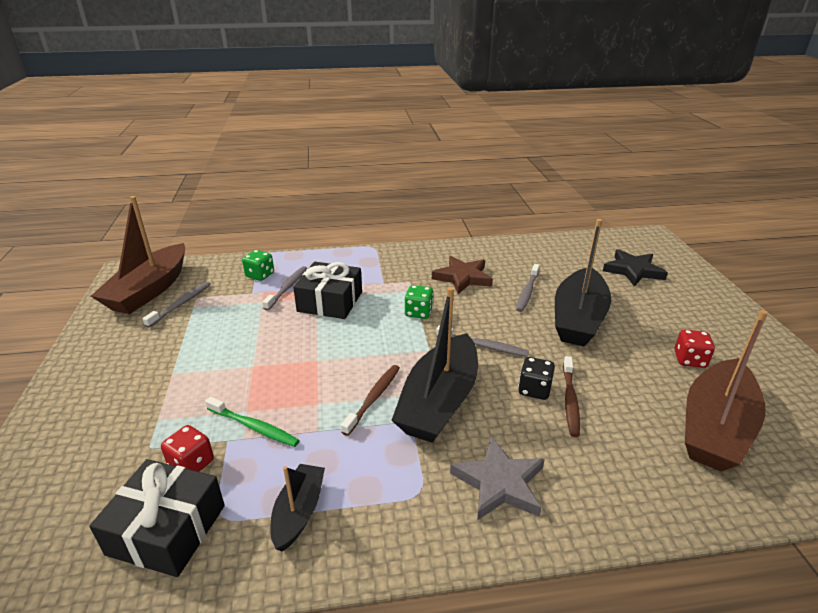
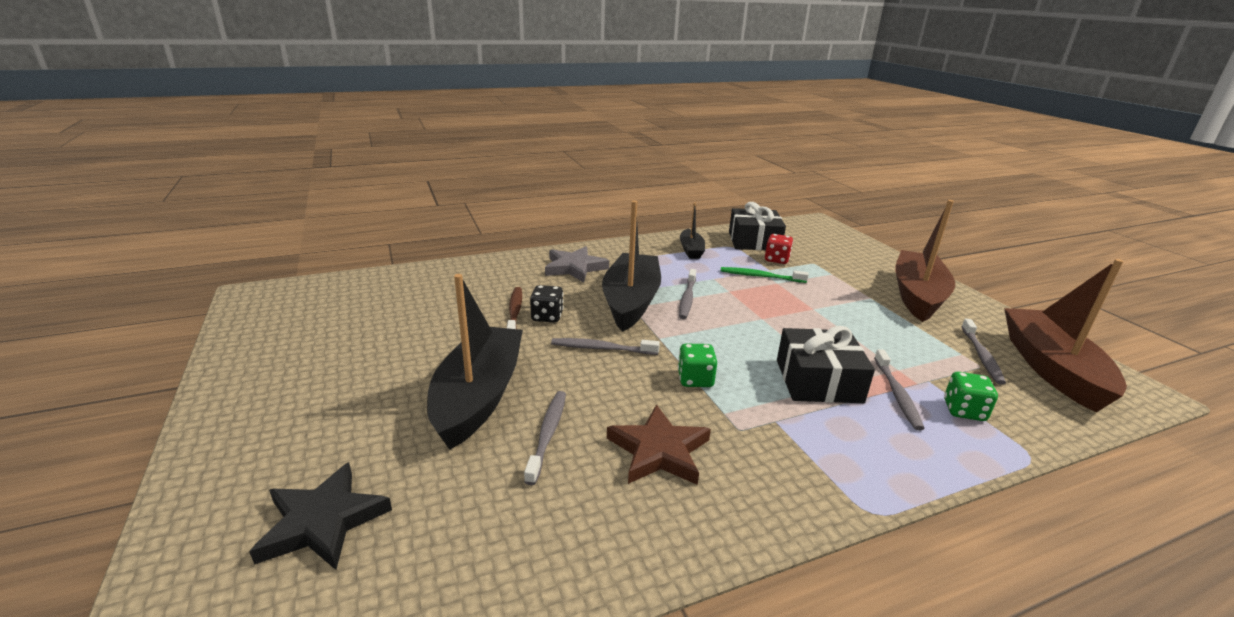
camera: 165 degrees right, 5 degrees down
brown toothbrush [341,365,400,436] -> grey toothbrush [679,269,696,319]
red dice [674,329,715,368] -> none
brown boat [685,310,768,471] -> brown boat moved to [895,200,955,322]

